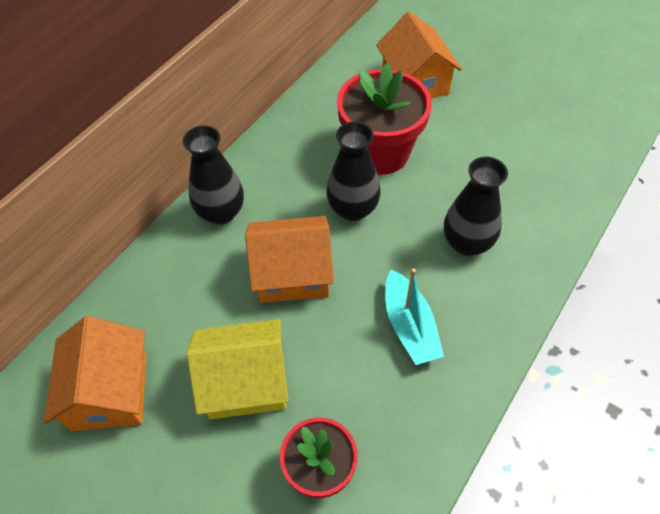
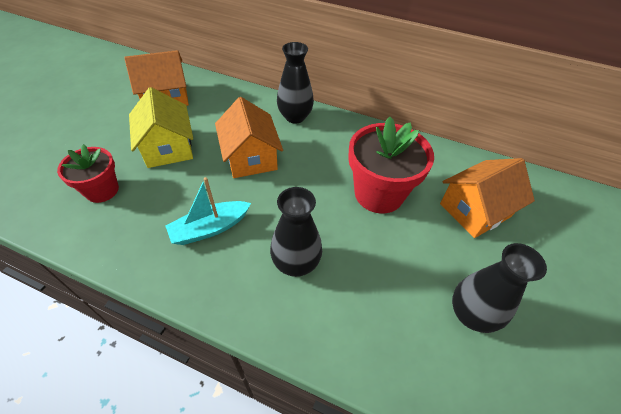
camera: 75 degrees right, 5 degrees down
black vase [326,121,381,221] -> black vase moved to [452,243,547,333]

